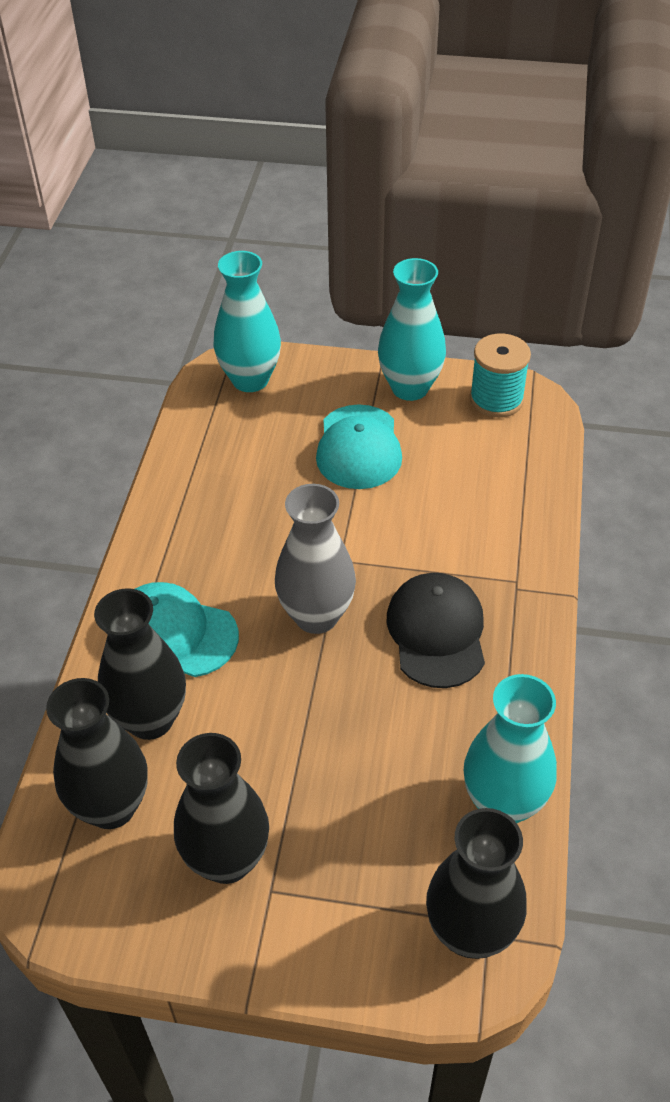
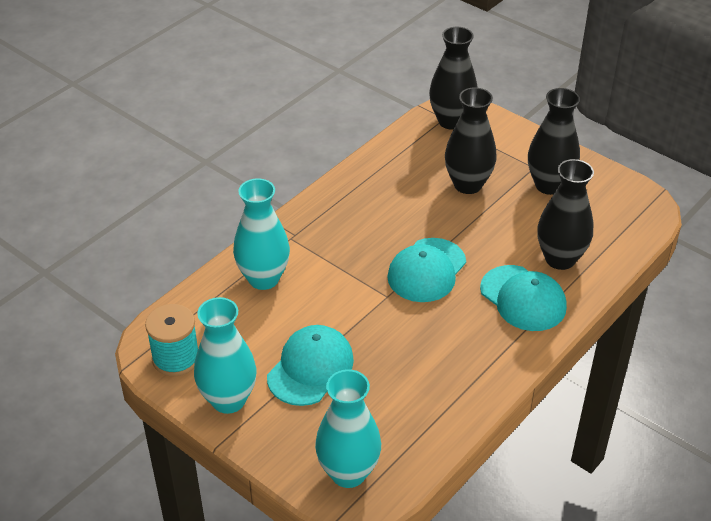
camera: 150 degrees left, 5 degrees down
black vase [46,678,148,829] -> black vase moved to [445,87,497,194]
grey vase [275,484,356,634] -> turquoise cap [387,238,466,302]
black cap [386,573,485,688] -> none
turquoise vase [464,674,557,823] -> turquoise vase moved to [233,178,290,290]

